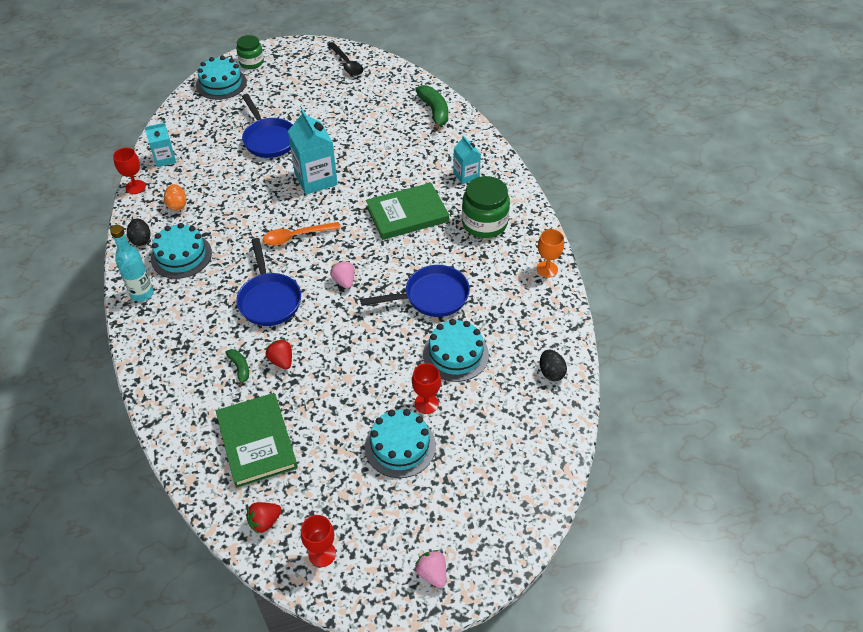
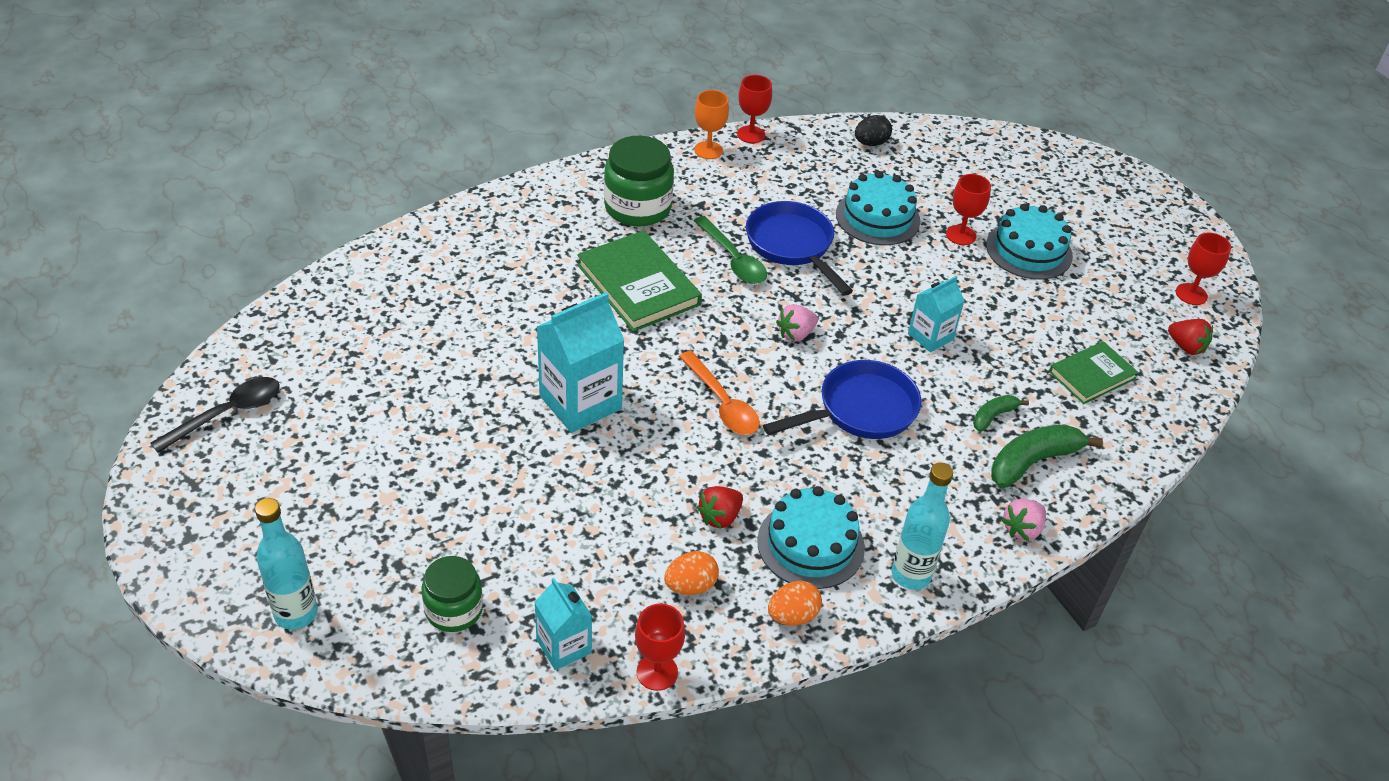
camera: 105 degrees left, 5 degrees down
black egg [127,218,151,246] -> orange egg [768,581,822,626]
turquoise cake [196,56,247,100] -> turquoise bottle [255,498,318,630]
green book [216,393,298,488] -> green book [1049,341,1139,404], size x0.62
green jar [236,35,264,69] -> green jar moved to [422,556,483,632]
blue pan [242,94,293,158] -> none
red strawberry [266,339,292,370] -> red strawberry moved to [697,486,743,528]
green banana [415,85,448,131] -> green banana moved to [991,424,1103,488]
pink strawberry [415,550,446,588] -> pink strawberry moved to [1001,499,1046,541]
turquoise carton [453,135,481,184] -> turquoise carton moved to [908,276,964,352]
none -> green spoon [694,216,767,284]
none -> red goblet [737,75,772,143]

